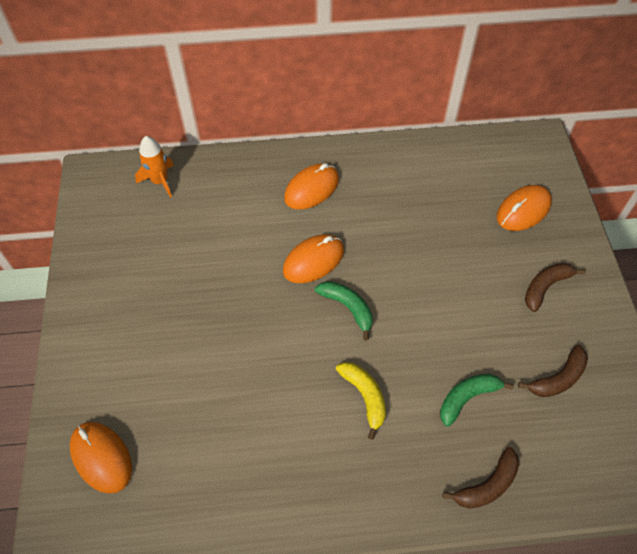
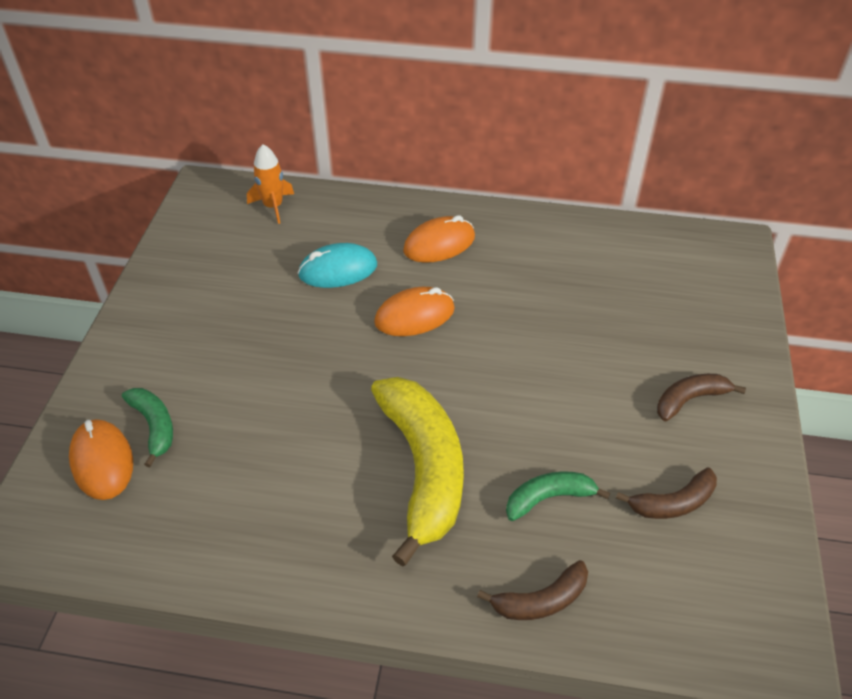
camera: 15 degrees right, 10 degrees down
green banana [315,281,373,341] -> green banana moved to [122,388,173,467]
yellow banana [336,362,386,440] -> yellow banana [371,377,464,566], size x2.05
orange mouse [497,185,552,231] -> none
none -> turquoise mouse [298,243,377,288]

